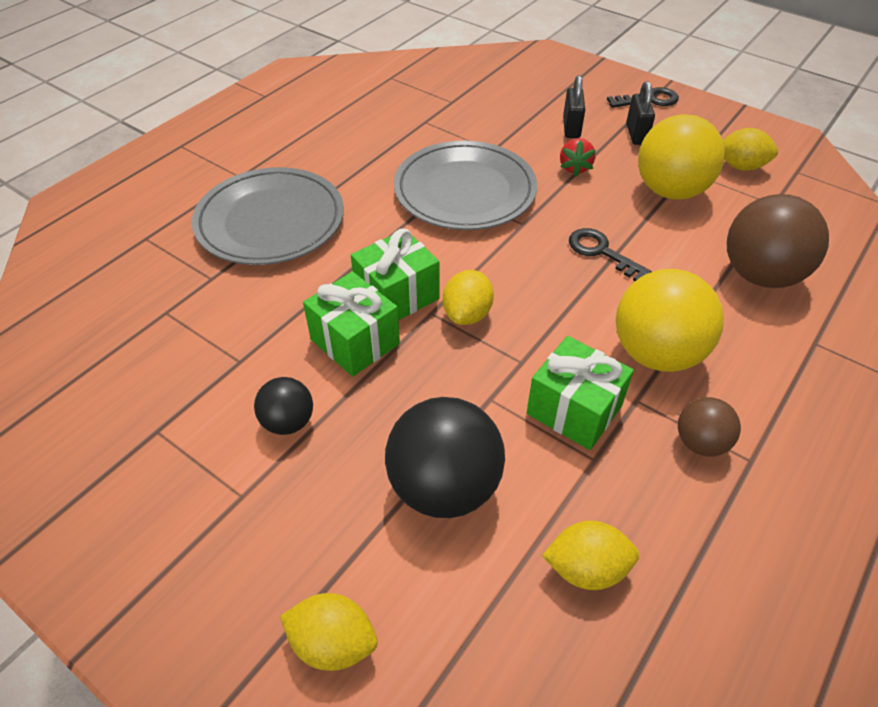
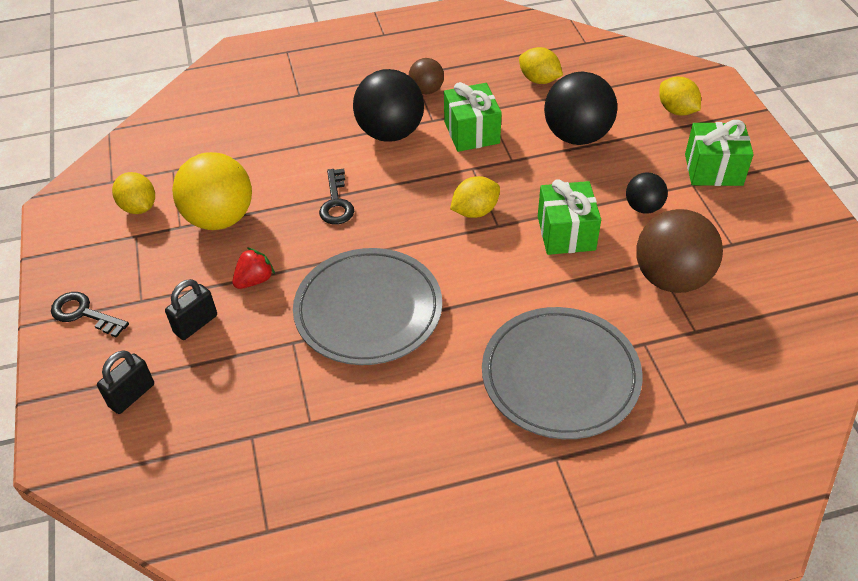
camera: 140 degrees left, 0 degrees up
green gift [351,229,439,320] -> green gift moved to [685,120,754,186]
yellow ball [616,269,724,372] -> black ball [353,69,424,142]
black padlock [626,81,655,145] -> black padlock moved to [97,350,154,414]
brown ball [727,194,829,288] -> brown ball moved to [636,209,723,293]

